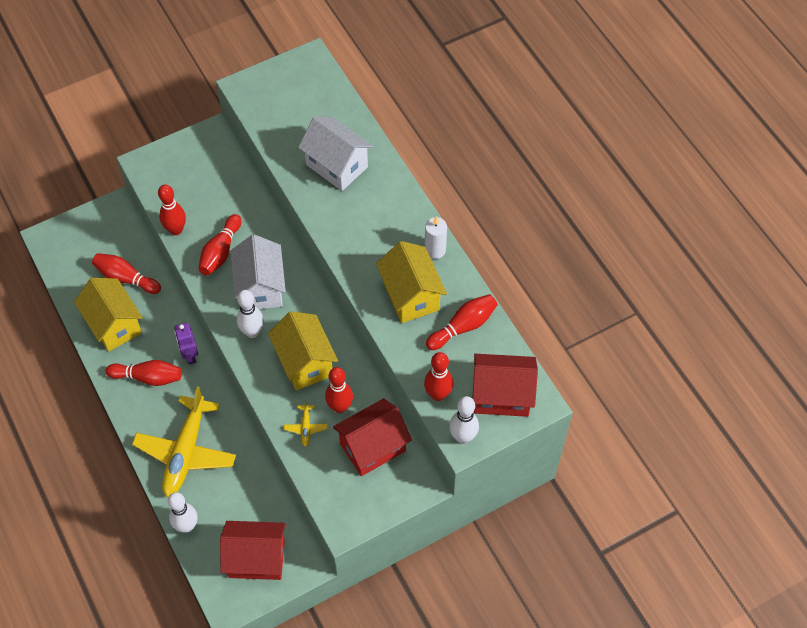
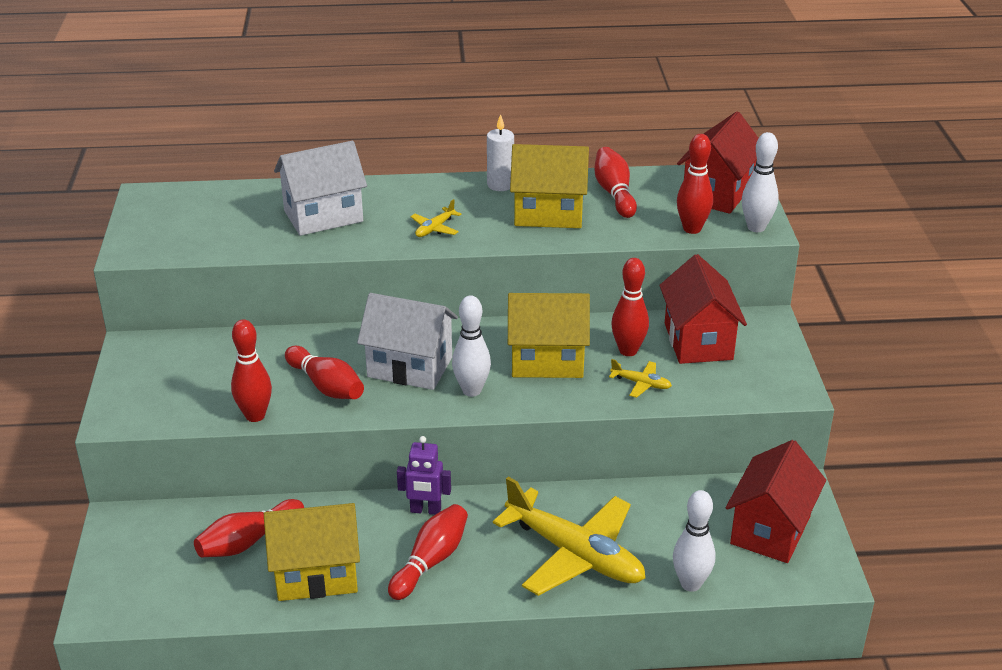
camera: 65 degrees left, 25 degrees down
none -> yellow plane [410,199,462,237]

